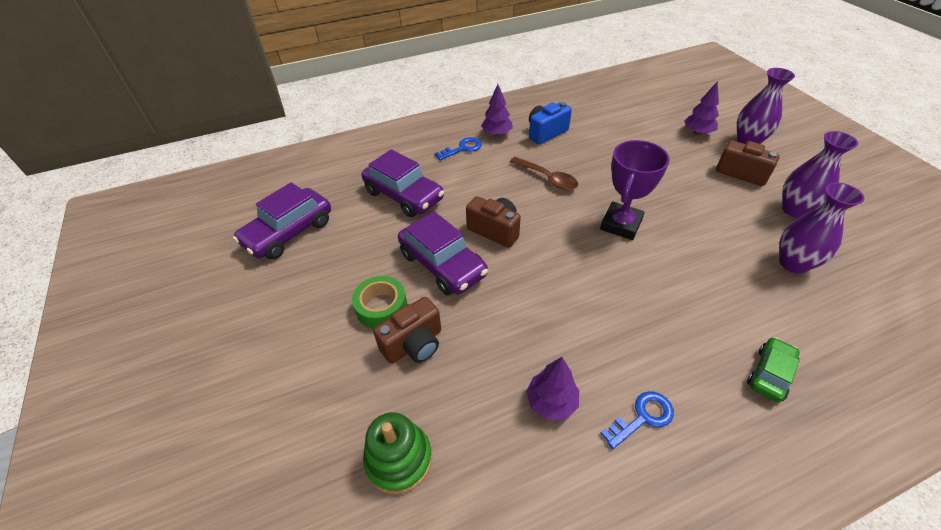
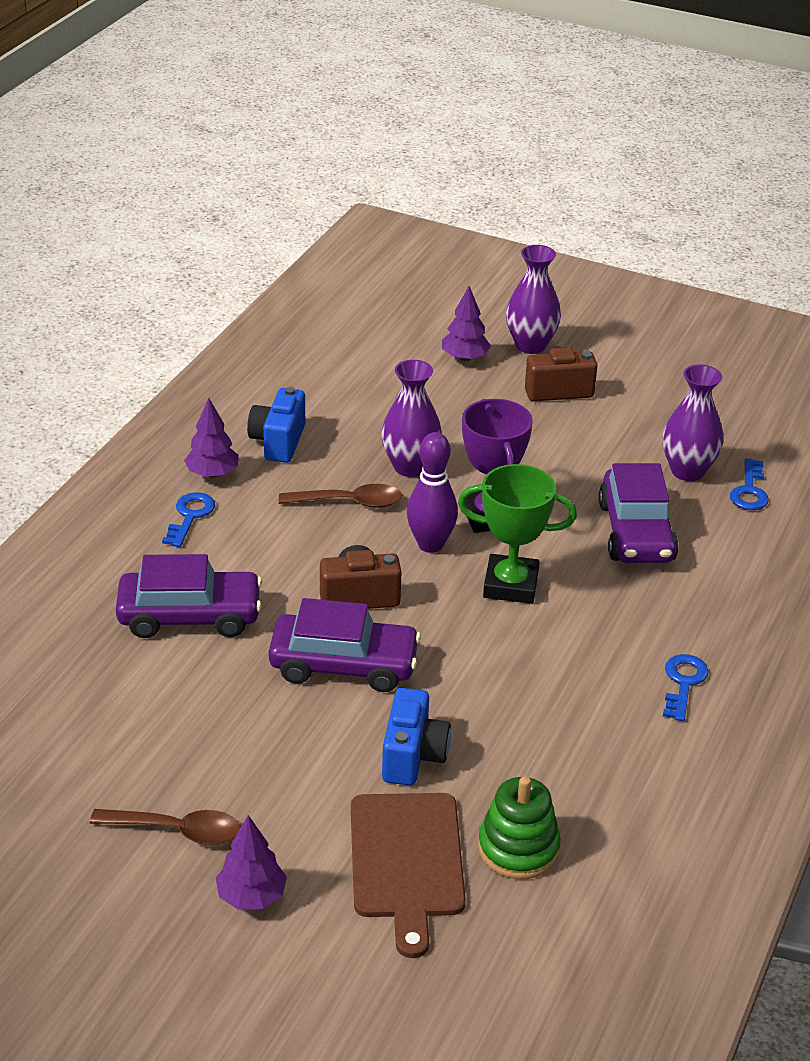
camera: 45 degrees left, 10 degrees down
purple car [233,182,331,260] -> purple car moved to [598,463,679,563]
green tape [352,276,407,329] -> none
brown camera [373,297,441,364] -> blue camera [382,688,451,786]
purple tree [526,357,579,420] -> purple tree moved to [216,815,287,910]
green car [747,337,800,402] -> none
purple vase [782,131,858,218] -> purple vase moved to [381,360,442,477]
none -> brown spoon [90,809,241,845]
none -> brown cutting board [351,793,466,958]
none -> purple bowling pin [407,432,458,553]
none -> green trophy [458,464,577,604]
none -> blue key [730,458,769,510]

